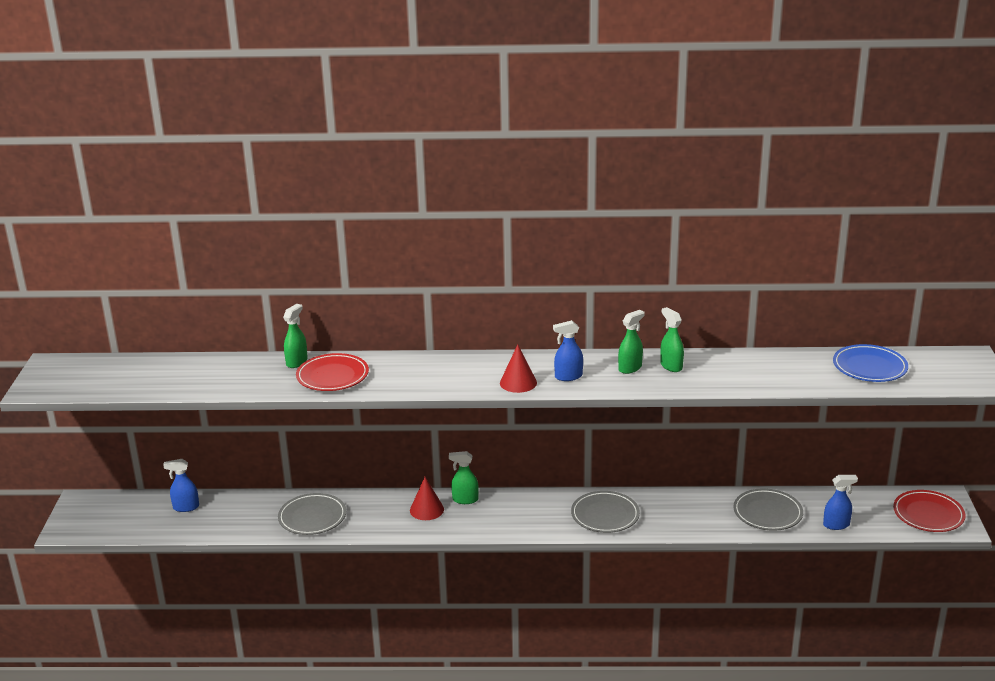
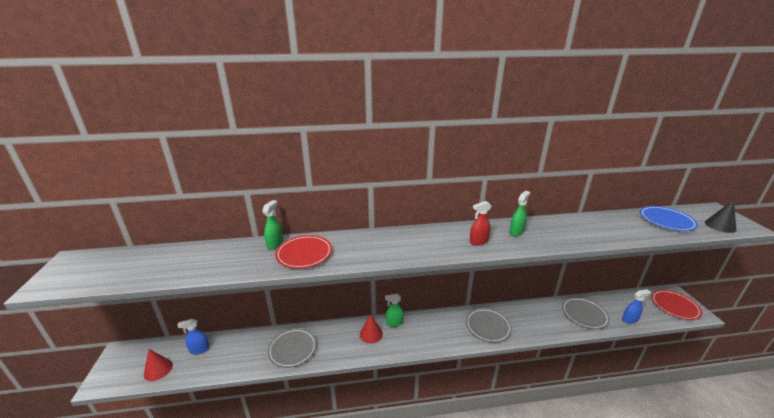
camera: 10 degrees left, 0 degrees up
red cone [500,345,537,393] -> red cone moved to [144,349,173,381]
blue spray bottle [553,320,583,381] -> red spray bottle [470,201,491,245]
green spray bottle [660,307,684,372] -> none
none -> black cone [705,200,736,233]

